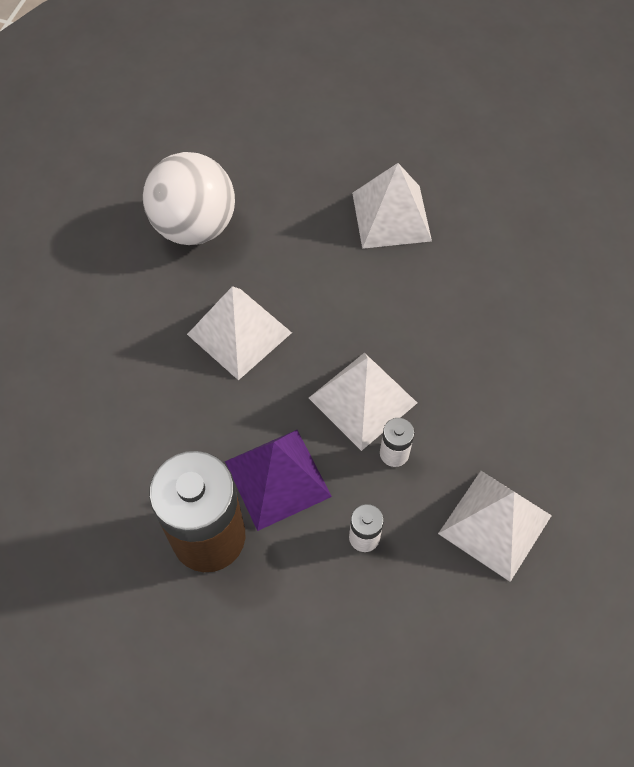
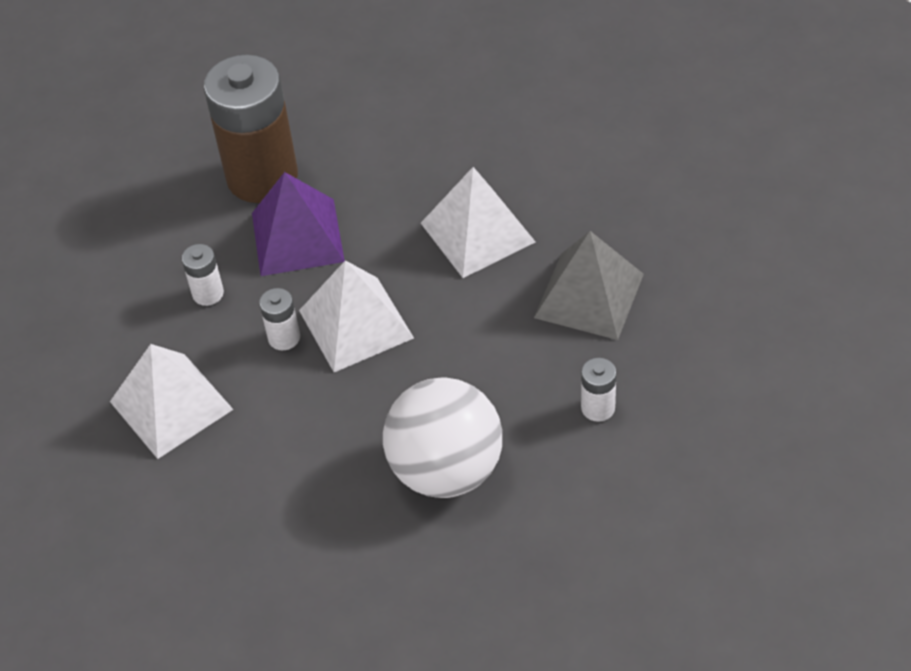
camera: 110 degrees right, 10 degrees down
white ball [143,152,235,245] -> white ball moved to [383,377,502,498]
white pyramid [352,163,432,249] -> white battery [581,358,616,422]
none -> grey pyramid [534,231,644,340]

